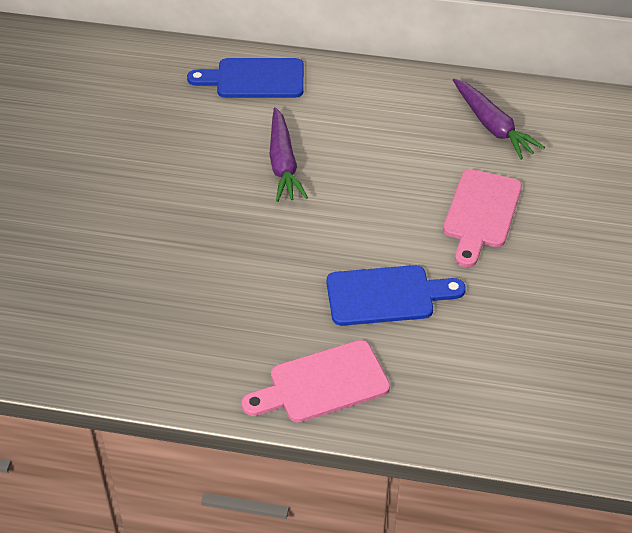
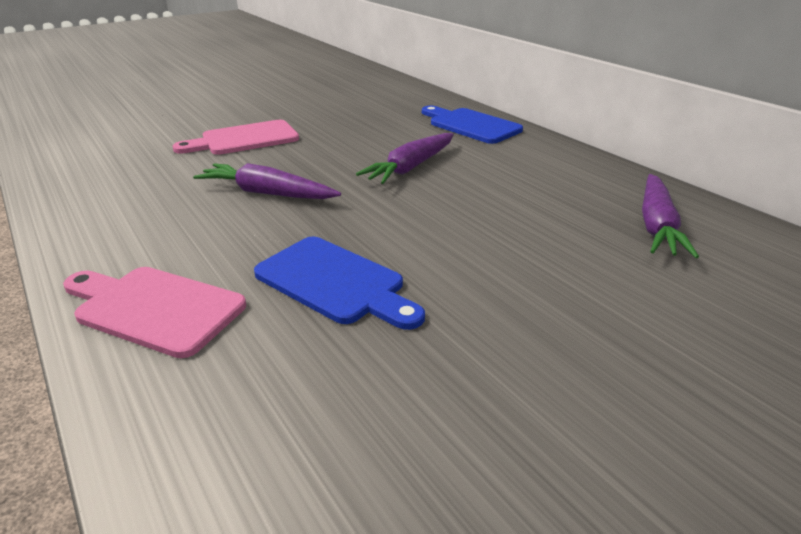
camera: 45 degrees right, 15 degrees down
pink cutting board [443,169,522,267] -> pink cutting board moved to [173,120,299,155]
none -> purple carrot [193,163,341,199]

